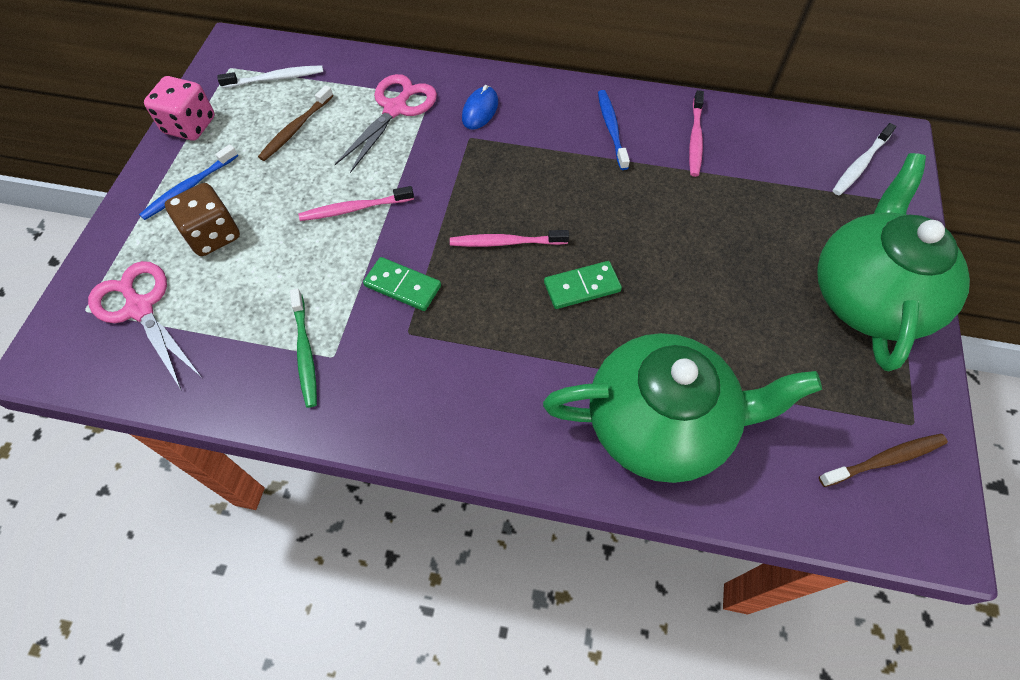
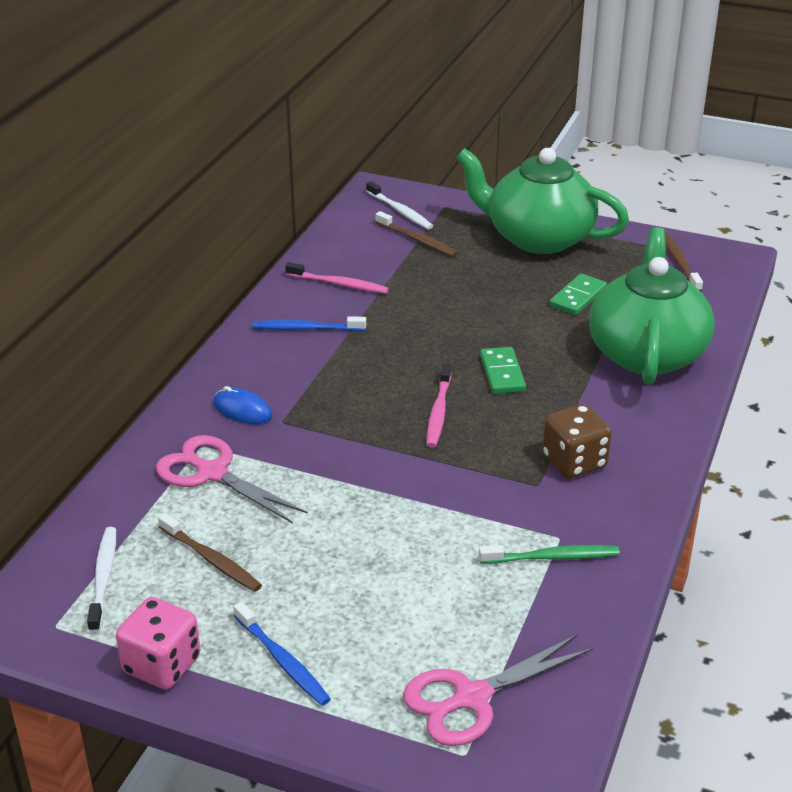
camera: 80 degrees left, 25 degrees down
brown dice [165,183,240,256] -> brown dice moved to [542,404,612,478]
pink toothbrush [299,186,414,221] -> none
green domino [363,257,441,311] -> green domino moved to [549,273,607,315]
none -> brown toothbrush [376,211,458,257]

